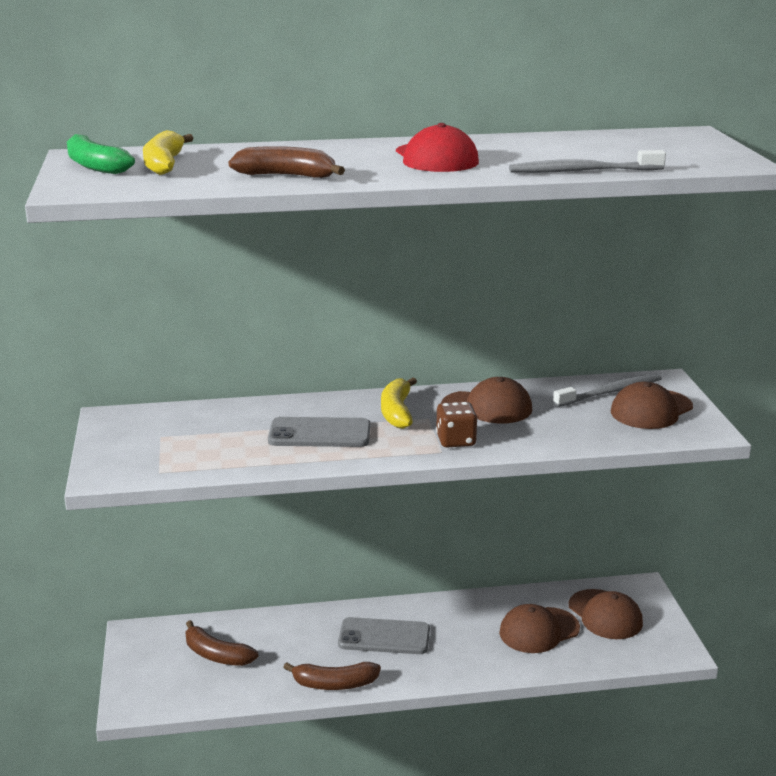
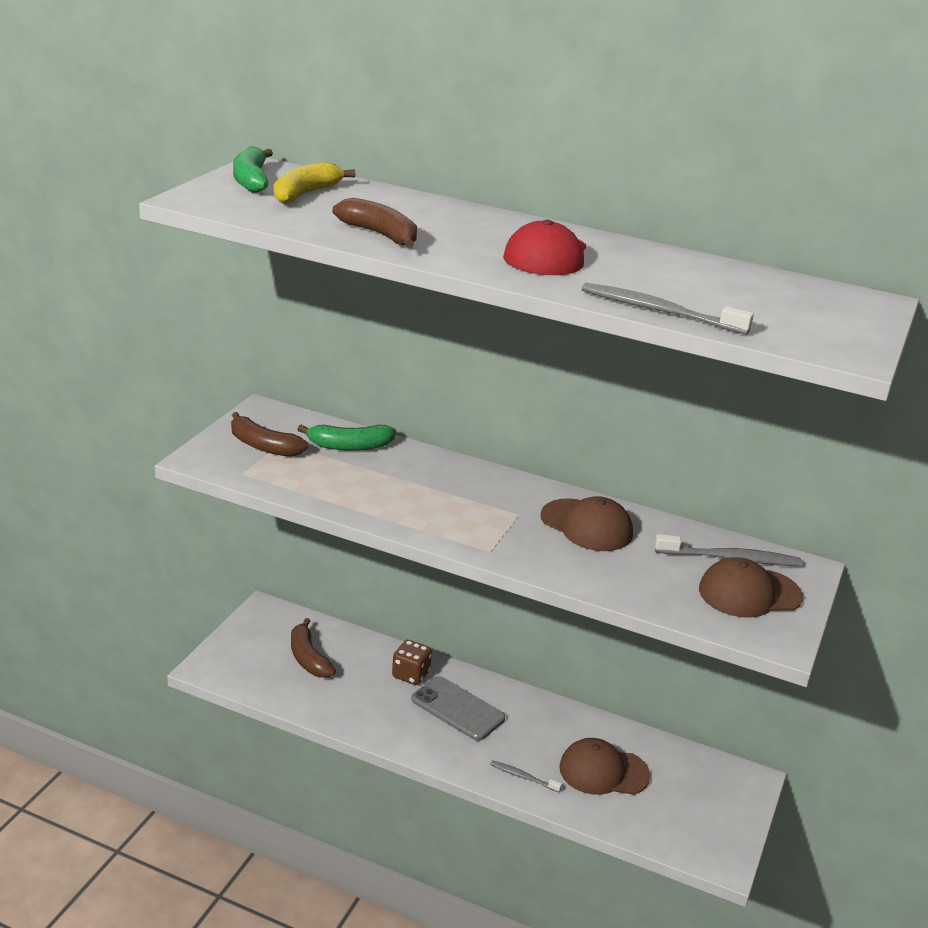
camera: 30 degrees right, 5 degrees up
grey phone [268,417,370,447] -> none
brown banana [283,662,381,690] -> brown banana moved to [231,412,308,457]
yellow banana [381,377,417,429] -> none
brown dice [436,402,478,447] -> brown dice moved to [392,640,432,685]
brown cap [569,589,643,639] -> none
none -> green banana [297,424,396,451]
none -> grey toothbrush [490,760,562,792]

